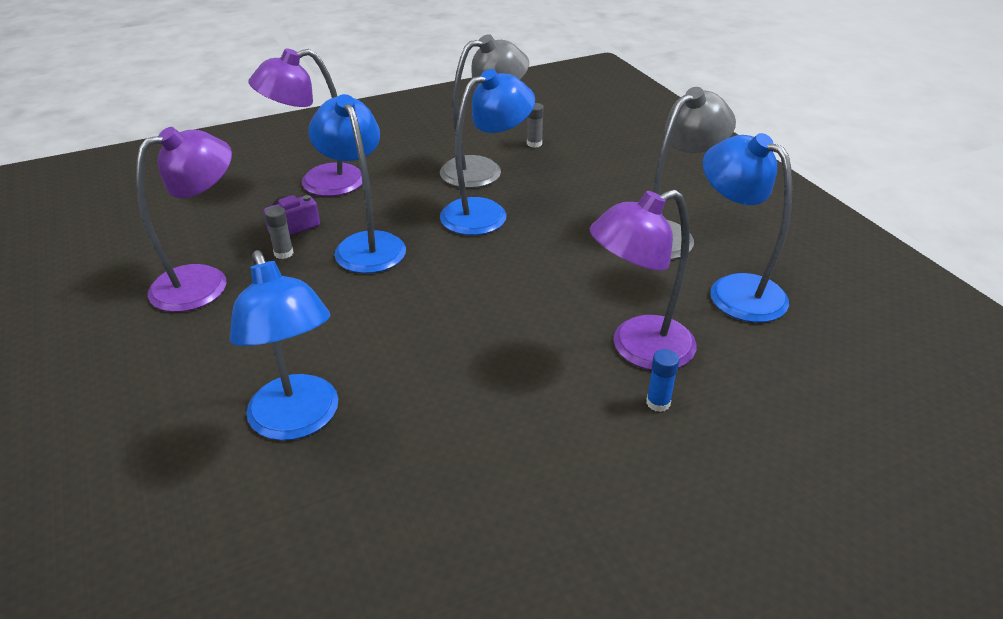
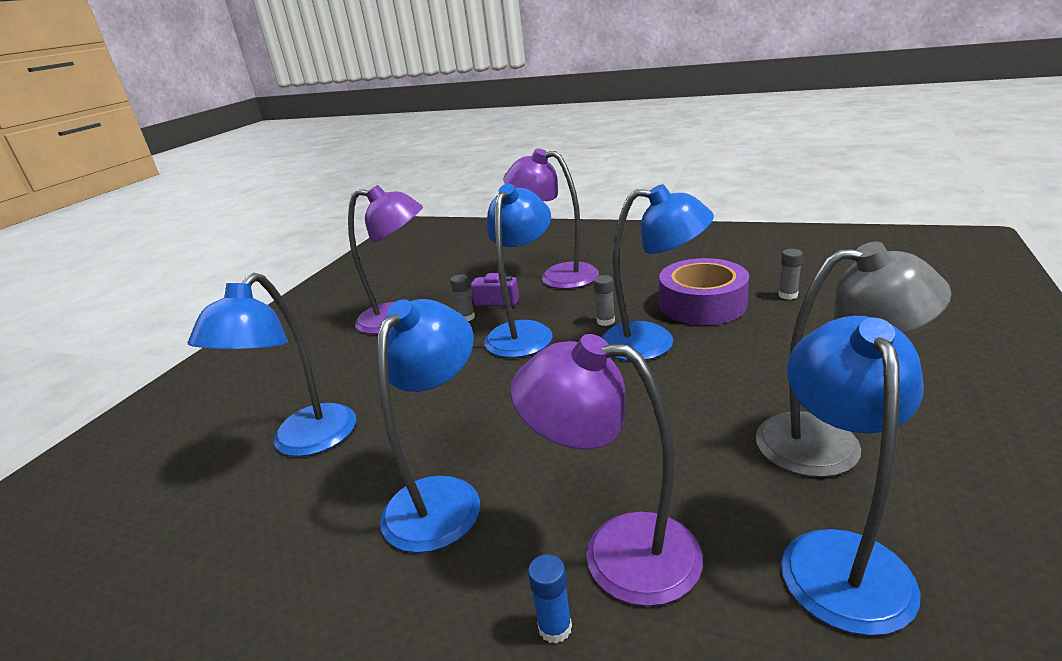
camera: 50 degrees right, 10 degrees down
grey lamp [440,34,529,188] -> purple tape [659,258,749,325]
none -> blue lamp [377,299,480,553]
none -> grey glue stick [594,275,615,326]

